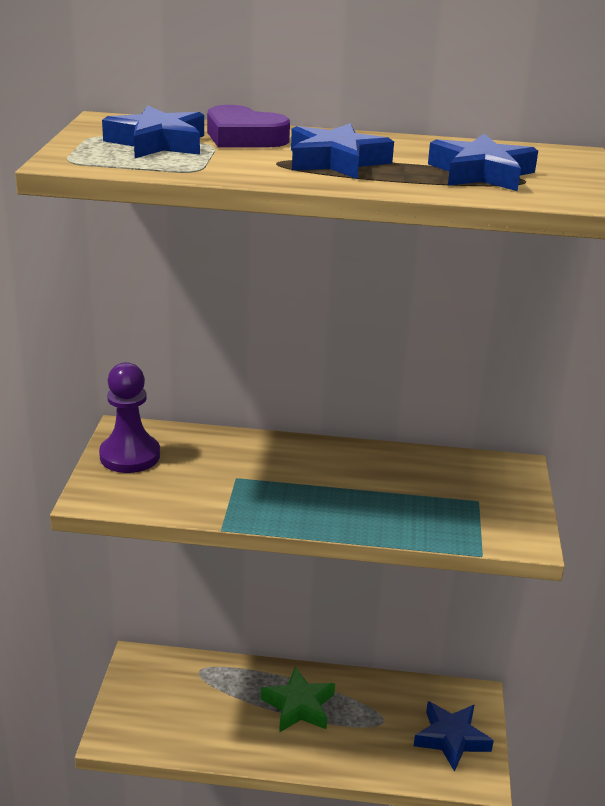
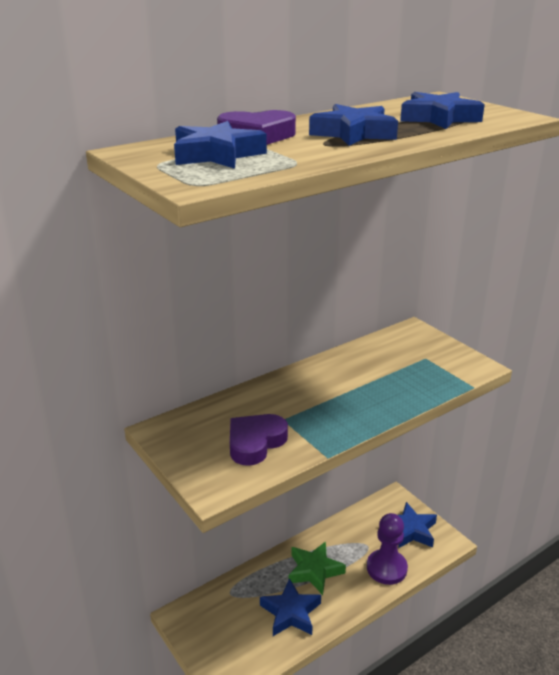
camera: 40 degrees left, 0 degrees up
purple pawn [99,362,160,473] -> purple pawn moved to [367,513,408,585]
none -> purple heart [230,414,288,466]
none -> blue star [260,578,321,636]

